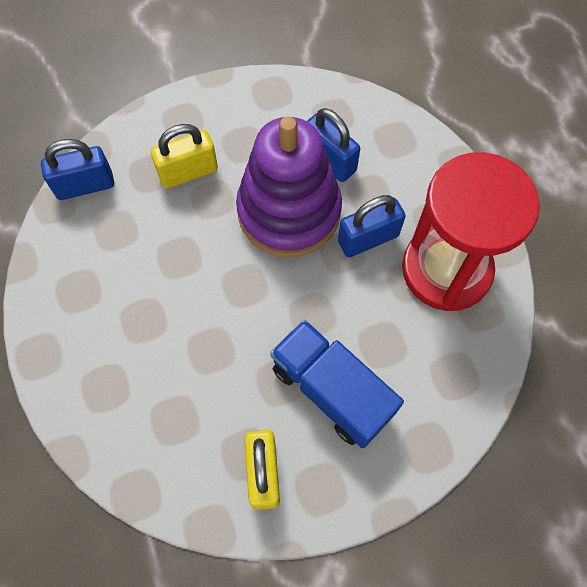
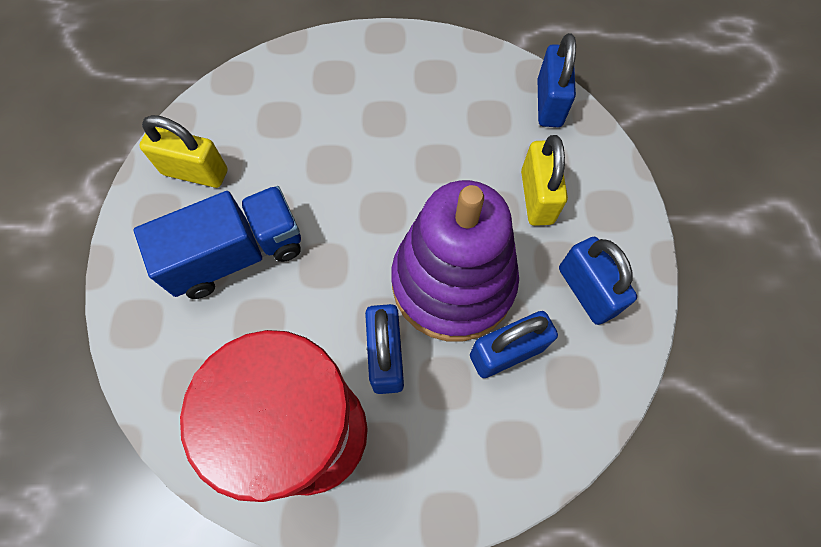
camera: 110 degrees right, 0 degrees up
none -> blue padlock [559,237,637,325]

